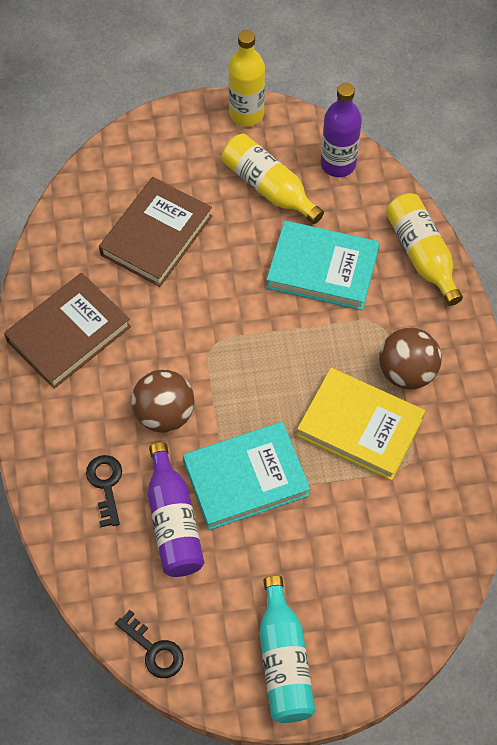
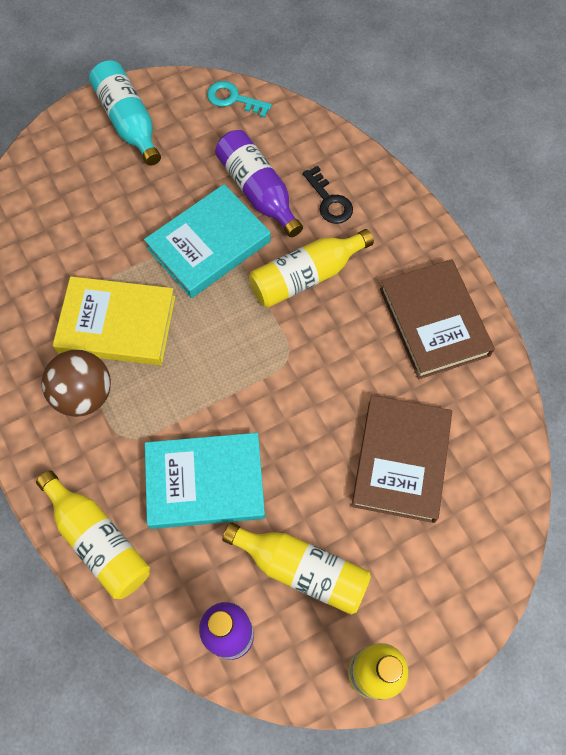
camera: 160 degrees right, 5 degrees up
brown book [4,273,131,389] -> brown book turned 45 degrees counterclockwise [380,259,495,379]
black key [115,610,184,678] -> turquoise key [207,81,272,118]
brown ball [131,369,195,433] -> yellow bottle [249,229,374,308]

